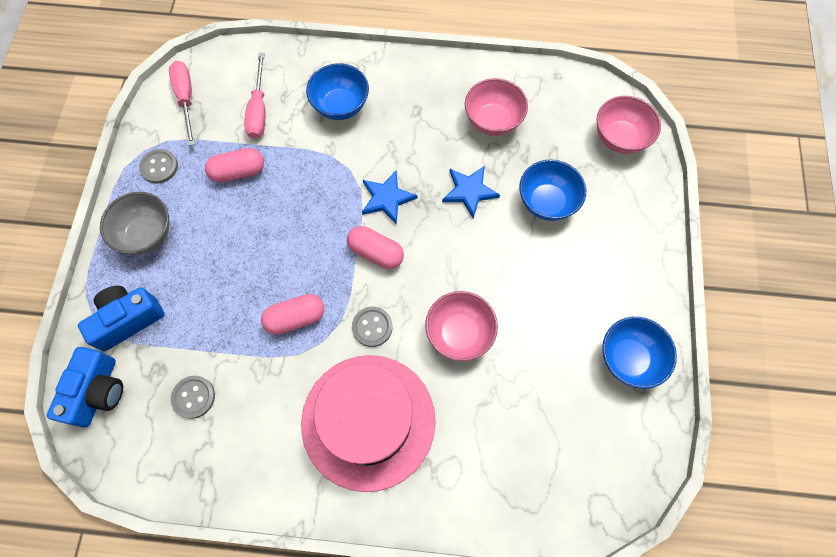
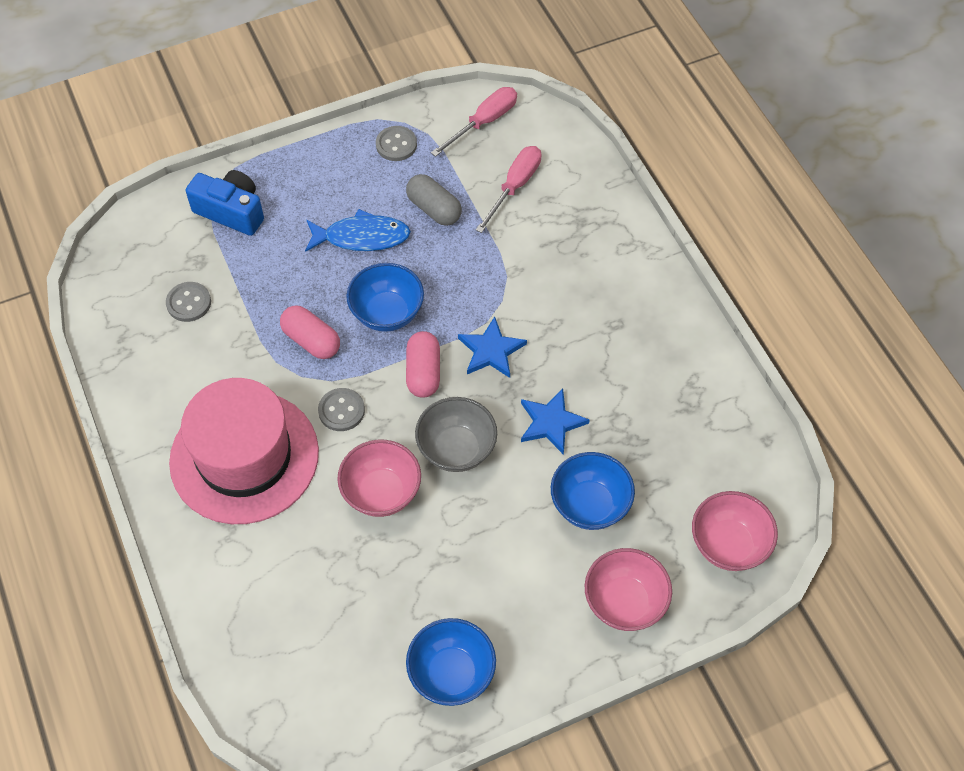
camera: 60 degrees right, 10 degrees down
blue camera [47,347,123,428] -> none
grey bowl [100,192,169,255] -> grey bowl moved to [415,397,497,472]
pink capsule [205,148,264,183] -> grey capsule [406,174,462,226]
pink screwdriver [244,53,266,139] -> pink screwdriver turned 150 degrees clockwise [476,146,542,233]
blue bowl [306,63,369,120] -> blue bowl moved to [346,263,424,332]
pink bowl [465,78,528,136] -> pink bowl moved to [585,548,672,631]
none -> blue fish [305,209,411,252]

